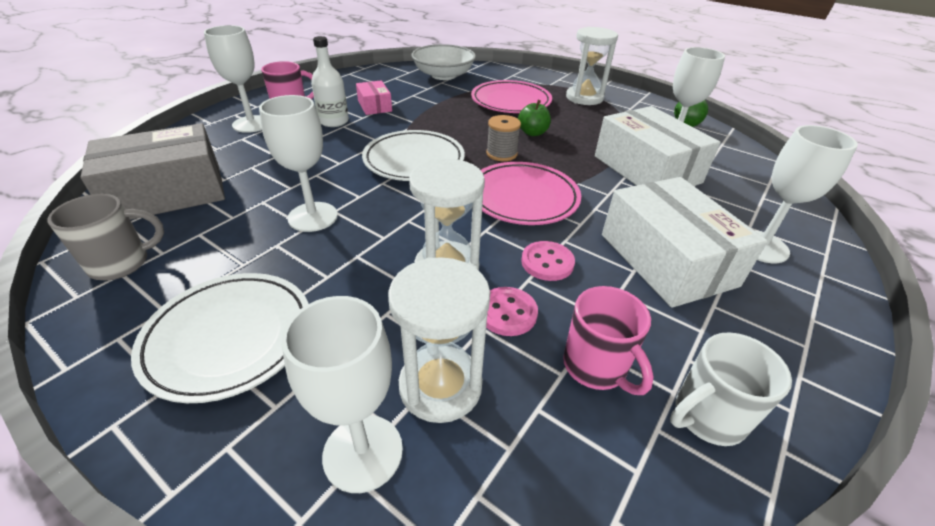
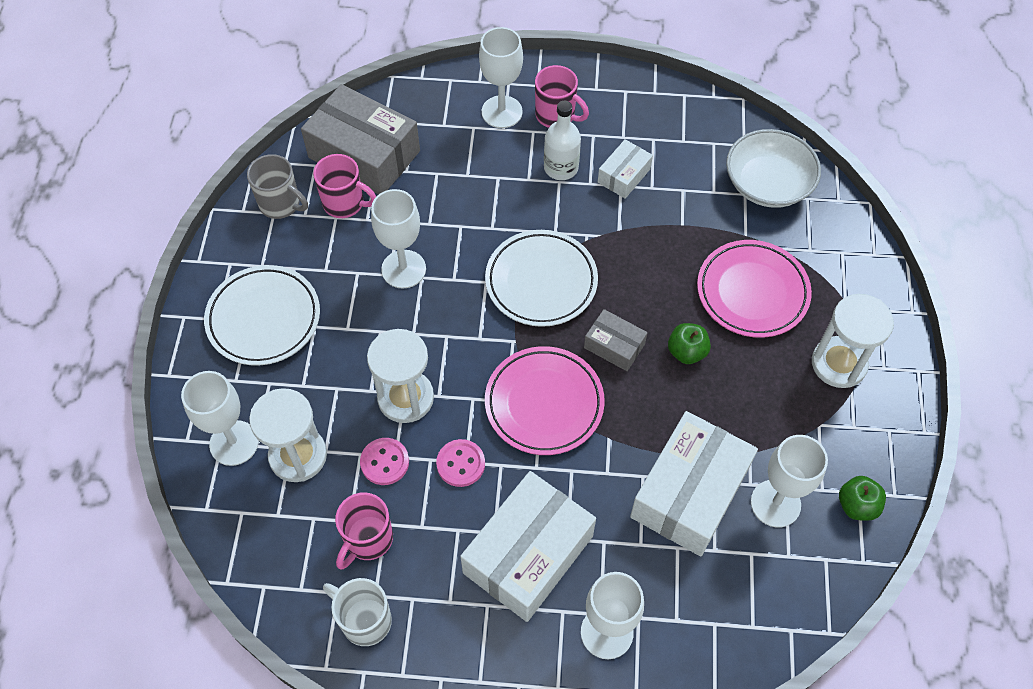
camera: 60 degrees right, 20 degrees up
pink box [356,80,392,115] -> white box [598,139,653,199]
grey spool [486,115,521,161] -> grey box [584,309,647,371]
none -> pink mug [313,154,376,218]

